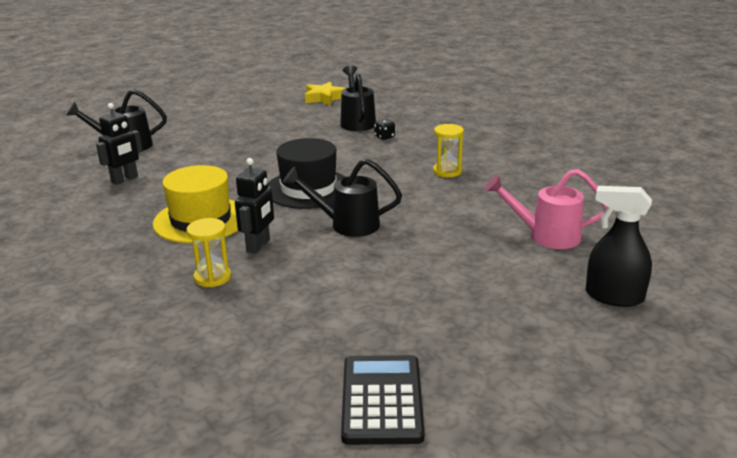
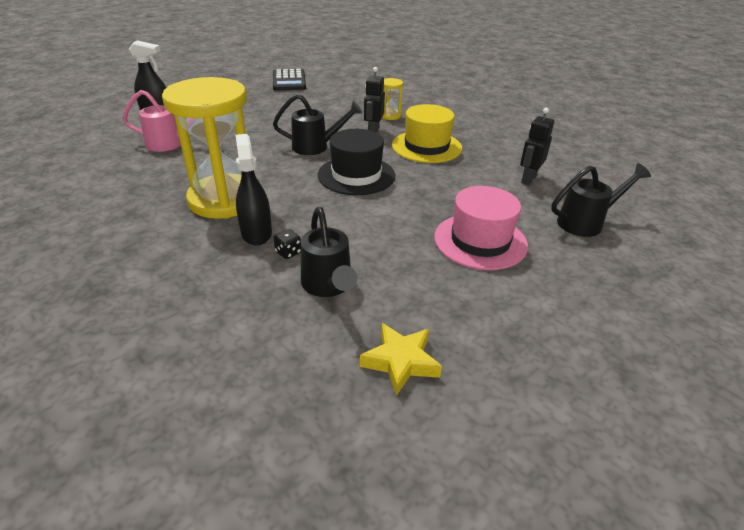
camera: 170 degrees right, 10 degrees up
yellow hourglass [433,124,464,177] -> yellow hourglass [162,77,247,219], size x2.41
none -> black spray bottle [236,134,272,246]
none -> pink hat [434,186,528,270]

